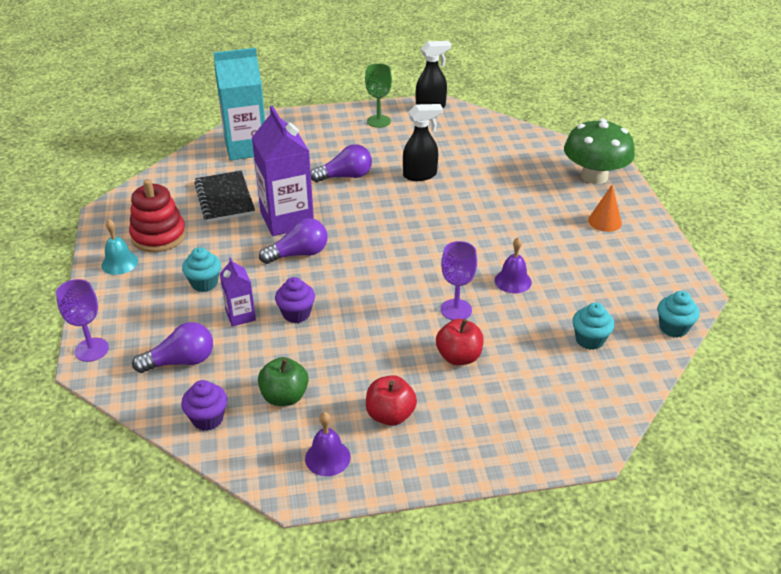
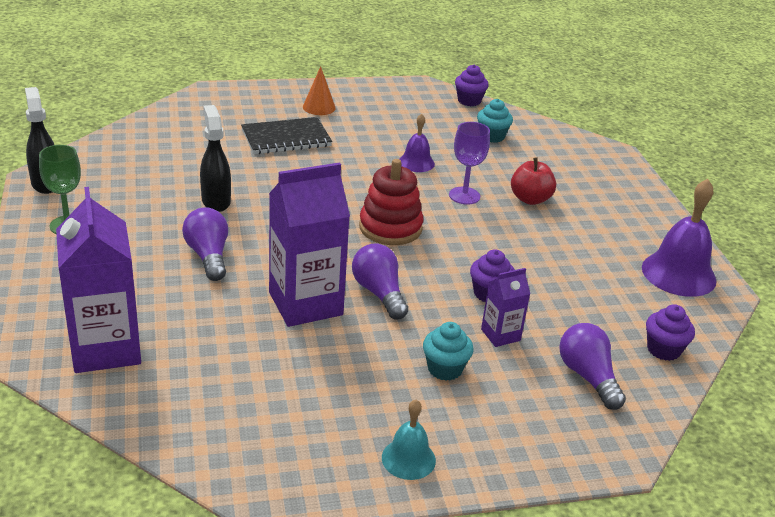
camera: 95 degrees left, 5 degrees down
purple goblet [56,279,109,362] -> none
red stacking toy [129,179,186,252] -> red stacking toy moved to [359,159,424,245]
black notebook [194,171,255,223] -> black notebook moved to [241,117,332,154]
turquoise carton [213,48,265,161] -> purple carton [56,187,141,373]
green apple [258,357,308,406] -> none
purple bell [305,412,351,476] -> purple bell [642,179,717,297], size x1.76
red apple [366,375,417,426] -> none
green mushroom [564,119,635,184] -> none
turquoise cupcake [657,291,700,338] -> purple cupcake [455,65,489,106]

